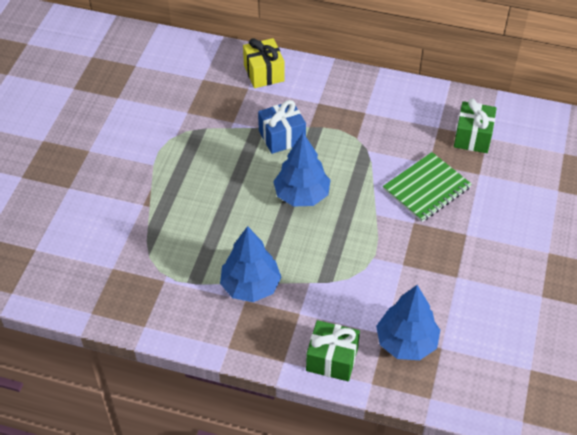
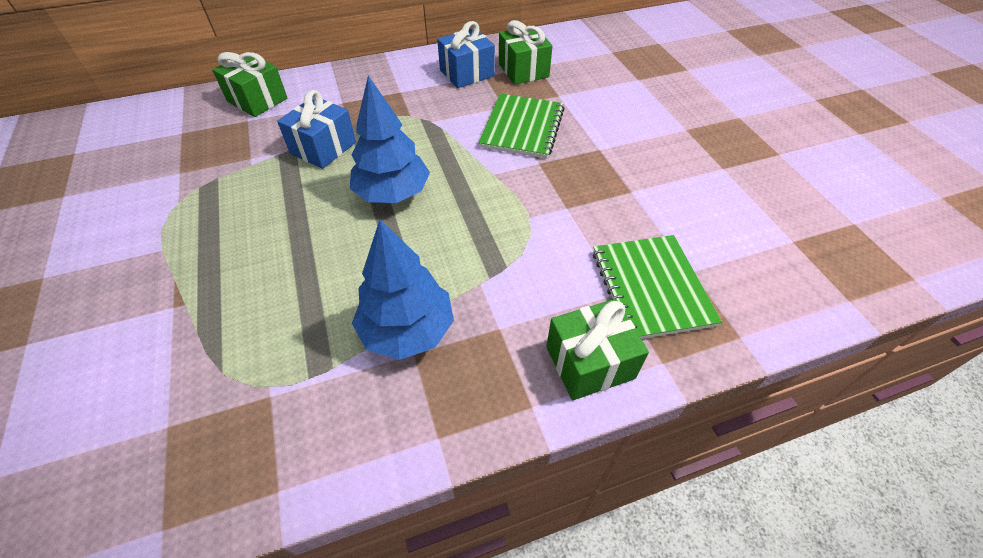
camera: 35 degrees left, 0 degrees up
yellow gift [243,38,285,88] -> green gift [212,52,288,117]
blue tree [376,285,440,360] -> green notebook [593,235,722,339]
none -> blue gift [437,21,495,88]

